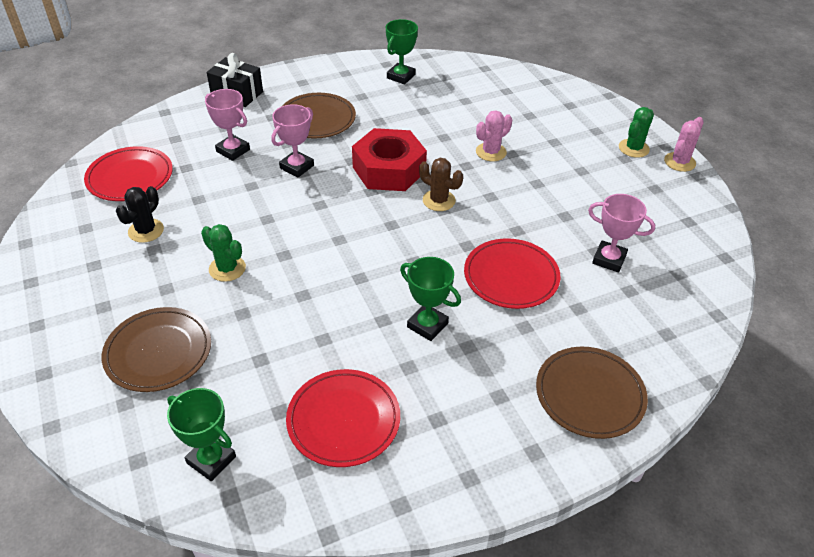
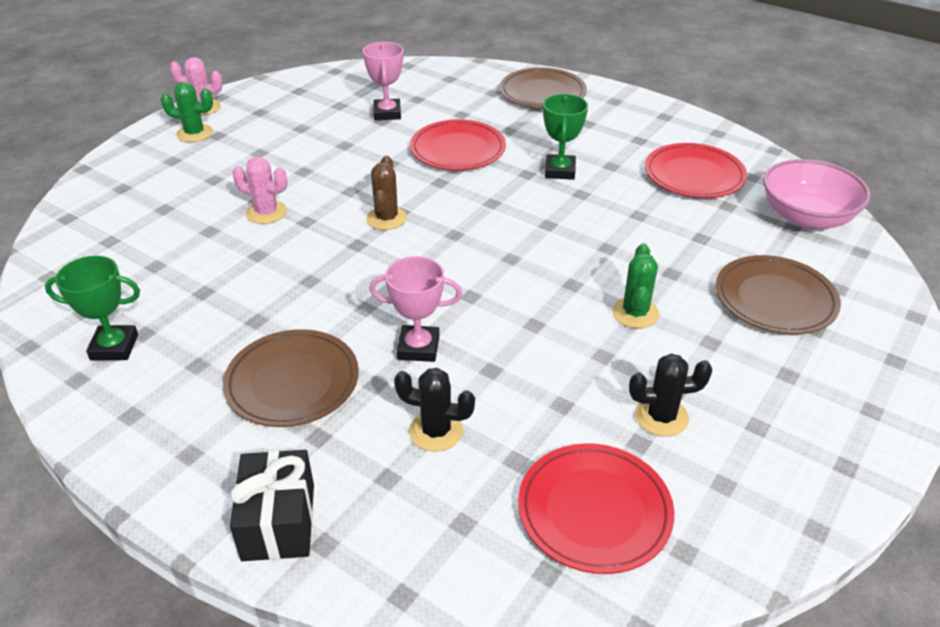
camera: 120 degrees left, 5 degrees down
green trophy [167,388,236,481] -> pink bowl [763,159,871,229]
pink trophy [205,89,250,161] -> black cactus [394,368,475,452]
red nut [352,128,427,191] -> none

